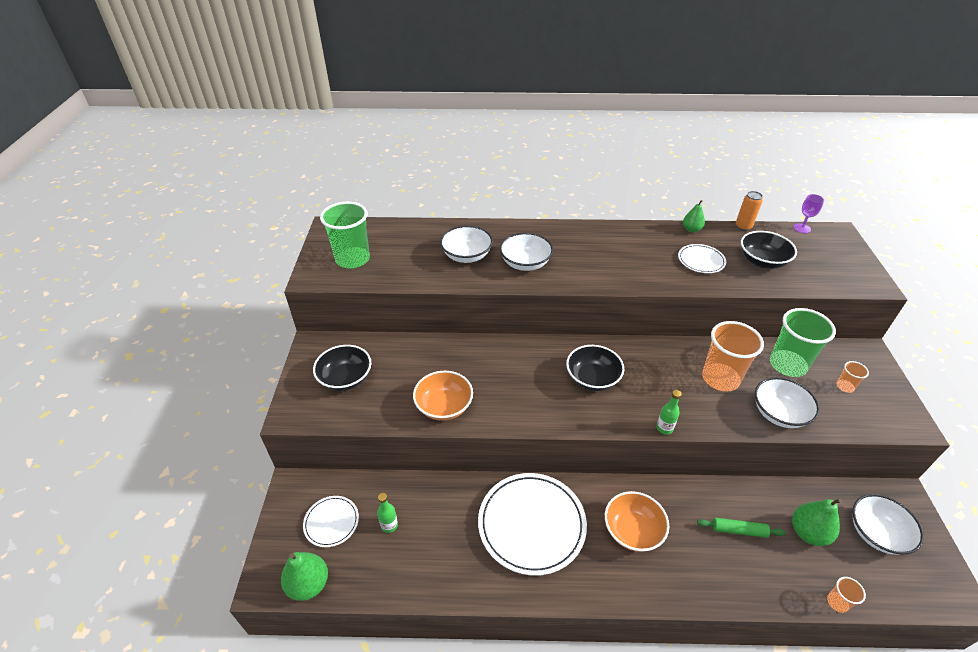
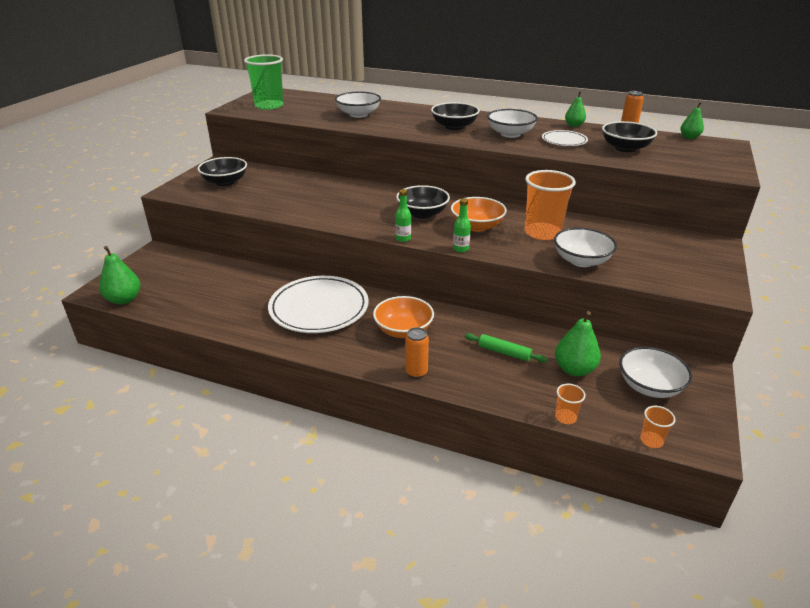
camera: 20 degrees right, 10 degrees down
white plate [303,496,359,547] -> none
green bottle [377,493,398,533] -> green bottle moved to [395,189,411,242]
orange bowl [413,371,473,421] -> orange bowl moved to [451,197,507,232]
white bowl [500,233,553,271] -> white bowl moved to [487,109,538,138]
green cup [770,308,836,377] -> none
purple goblet [794,194,824,233] -> green pear [680,102,704,139]
orange cup [836,361,869,393] -> orange cup moved to [640,406,676,448]
none -> orange can [405,327,429,379]
none -> black bowl [431,102,480,130]

